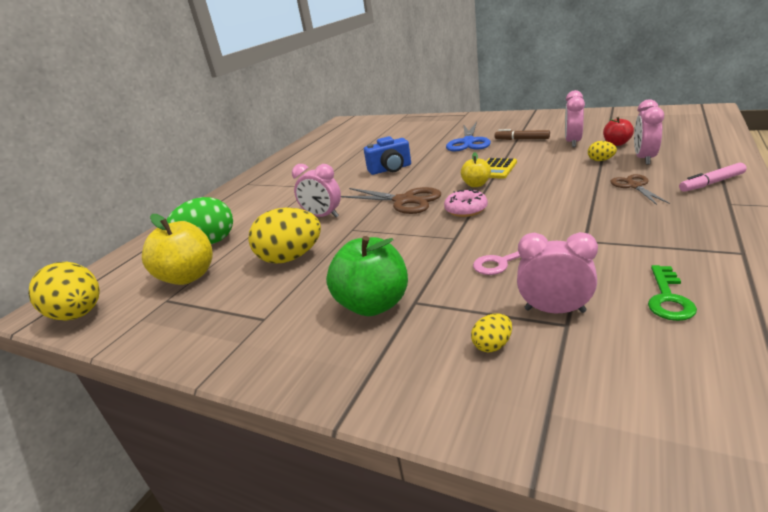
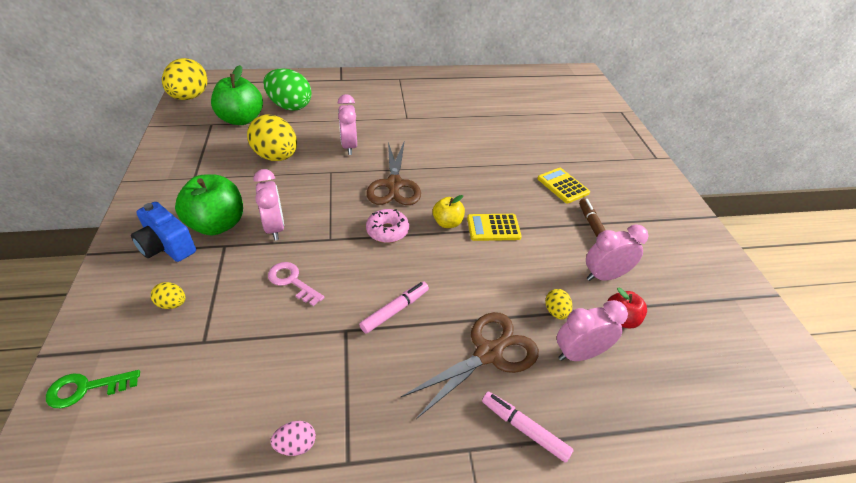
camera: 50 degrees right, 15 degrees up
yellow apple [142,214,213,285] -> green apple [211,65,263,125]
blue camera [364,136,411,175] -> blue camera moved to [131,202,196,262]
blue scissors [446,122,491,151] -> yellow calculator [537,168,590,203]
pink clock [517,232,598,313] -> pink clock moved to [254,169,284,241]
brown scissors [610,174,670,205] -> brown scissors [400,312,539,419], size x1.70
green key [648,265,697,321] -> green key moved to [46,370,140,408]
none -> pink egg [270,421,316,456]
none -> pink marker [359,281,429,334]

